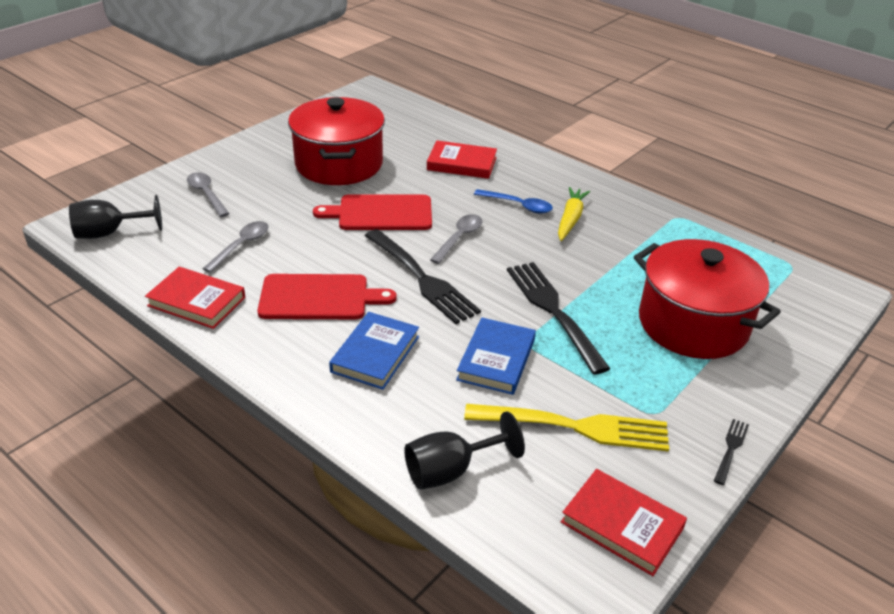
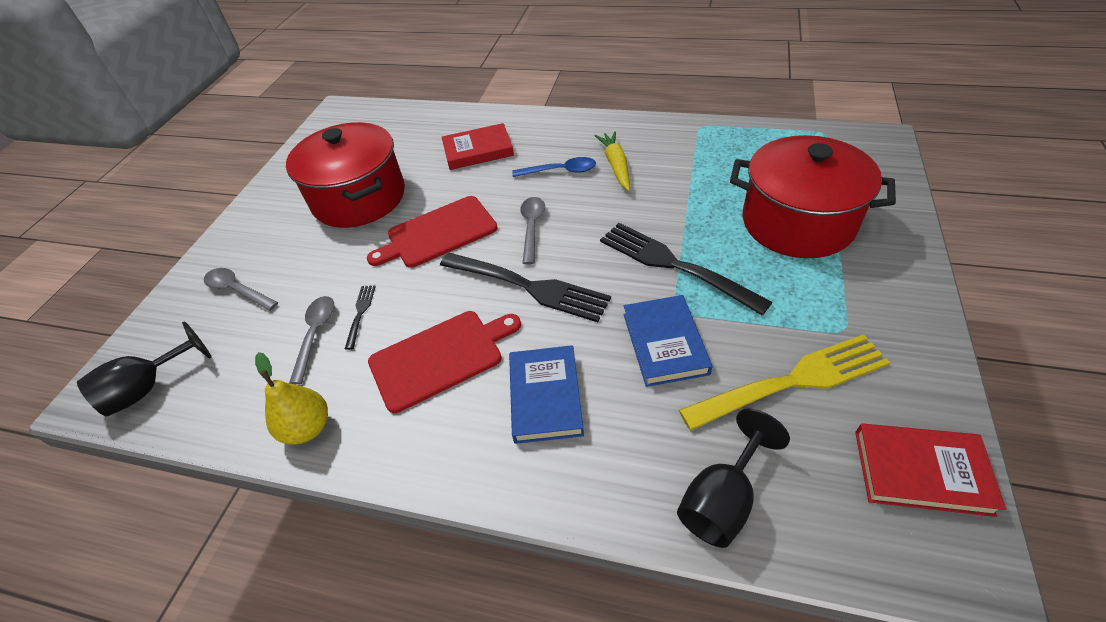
camera: 20 degrees left, 10 degrees up
red book [145,267,245,329] -> yellow pear [255,352,328,445]
black fork [714,419,749,485] -> black fork moved to [345,285,376,350]

